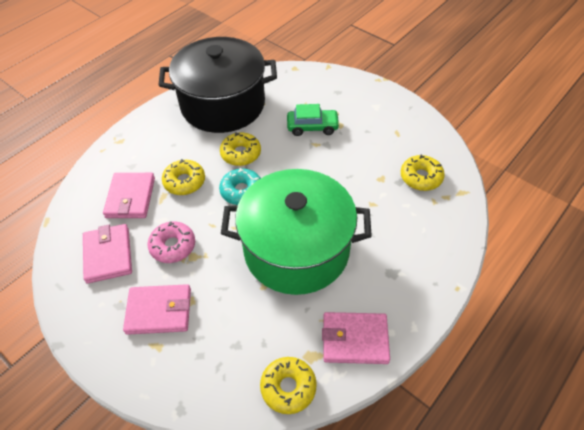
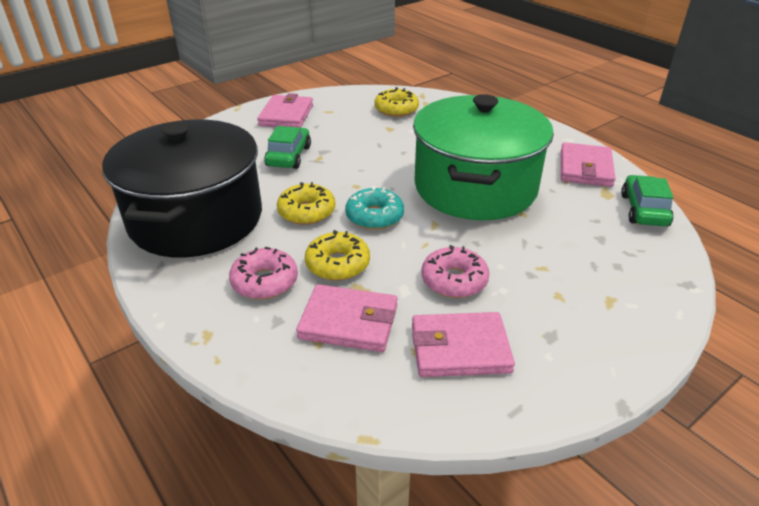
camera: 80 degrees left, 15 degrees down
pink wallet [123,284,191,335] -> pink wallet moved to [257,93,313,128]
yellow donut [260,357,317,414] -> green car [621,175,674,226]
none -> pink donut [229,247,298,299]

